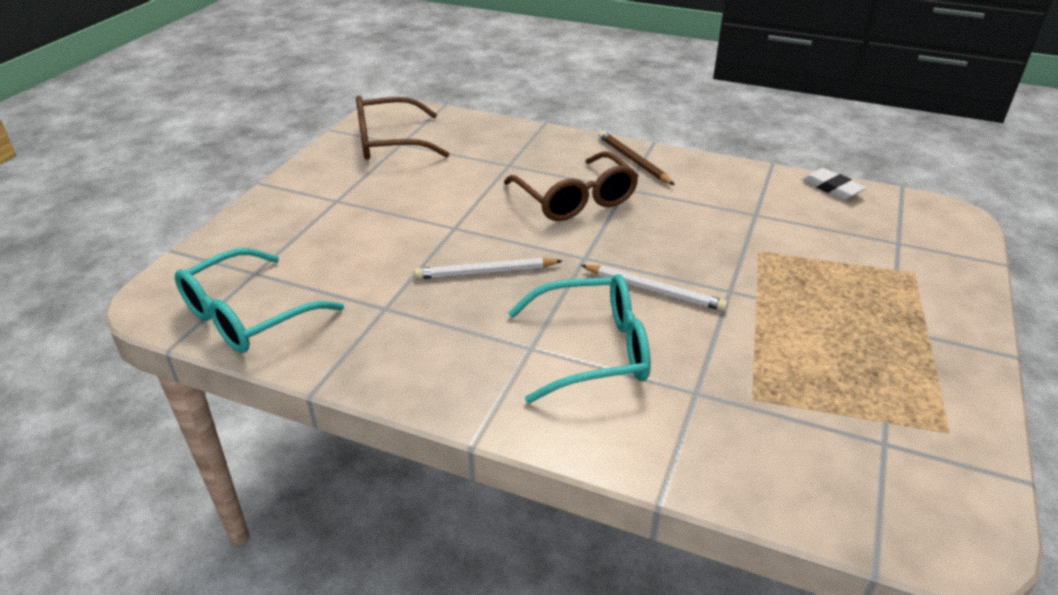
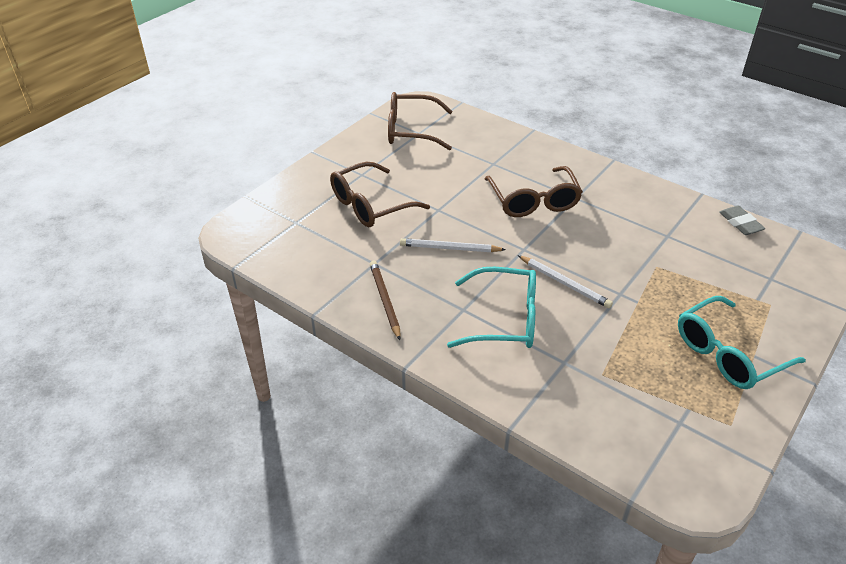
camera: 15 degrees right, 5 degrees up
turquoise glasses [175,248,344,353] -> turquoise glasses moved to [678,296,806,389]
brown pencil [599,131,675,185] -> brown pencil moved to [370,261,401,340]
white eraser [802,168,866,200] -> grey eraser [719,206,765,235]
none -> brown glasses [330,162,430,227]

